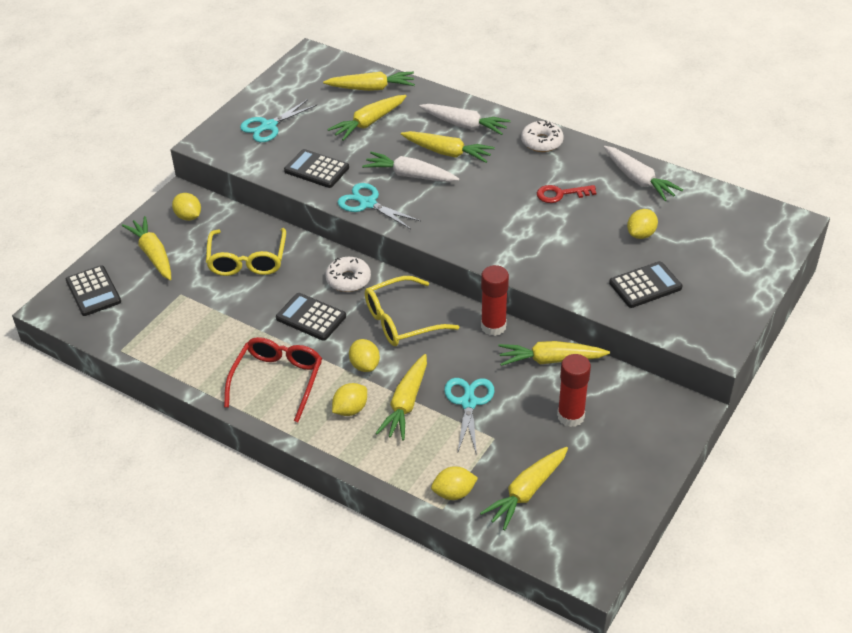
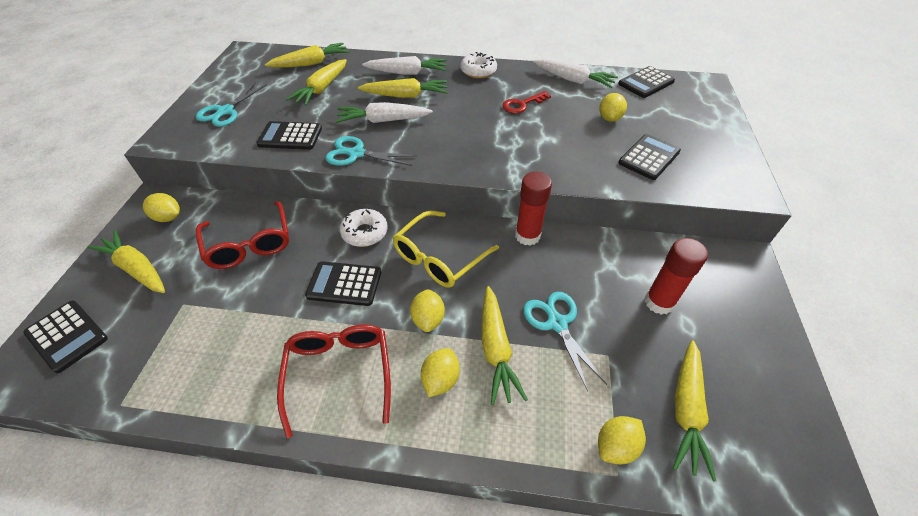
camera: 25 degrees left, 5 degrees up
yellow glasses [206,228,286,276] -> red glasses [196,201,289,269]
yellow lemon [349,339,380,372] -> yellow lemon turned 45 degrees clockwise [410,289,445,332]
yellow carrot [498,341,610,366] -> none
none -> black calculator [618,66,675,98]

